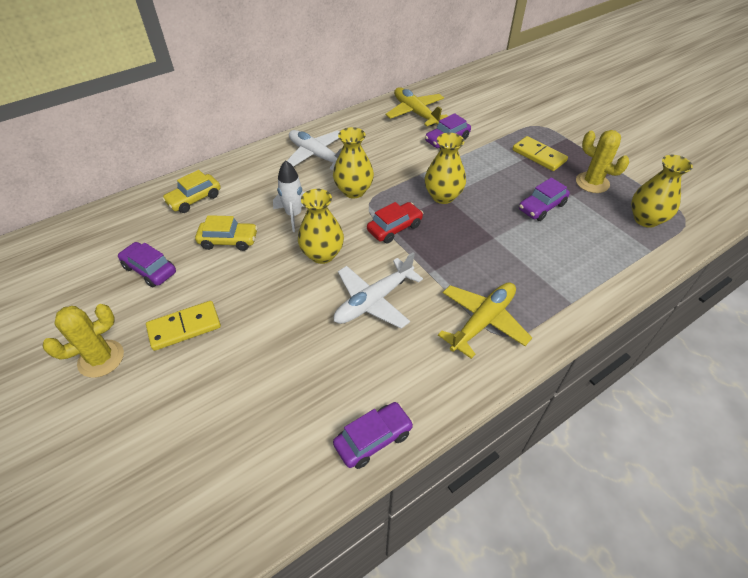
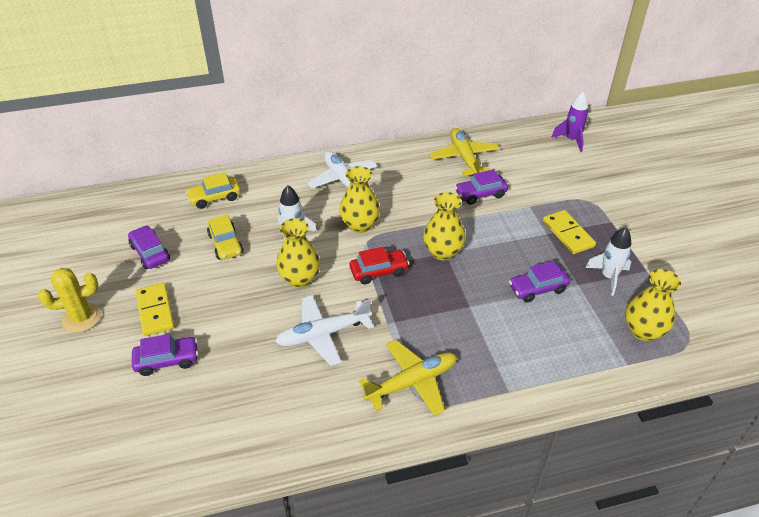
camera: 20 degrees right, 5 degrees down
yellow domino [146,301,221,351] -> yellow domino turned 75 degrees clockwise [136,283,174,336]
yellow car [195,215,258,251] -> yellow car turned 45 degrees clockwise [207,214,243,260]
purple car [333,402,414,469] -> purple car moved to [132,334,198,376]
yellow cactus [576,130,629,193] -> white rocket [585,227,631,296]
none -> purple rocket [551,92,589,152]

